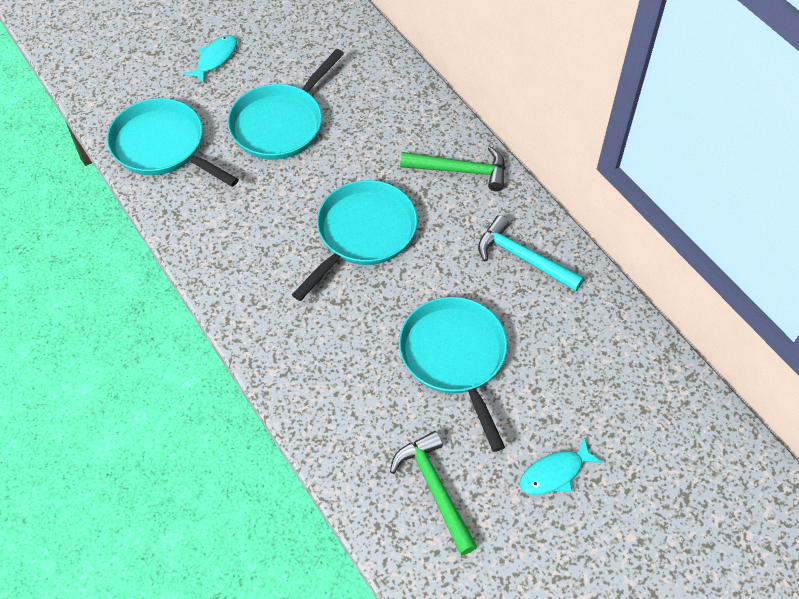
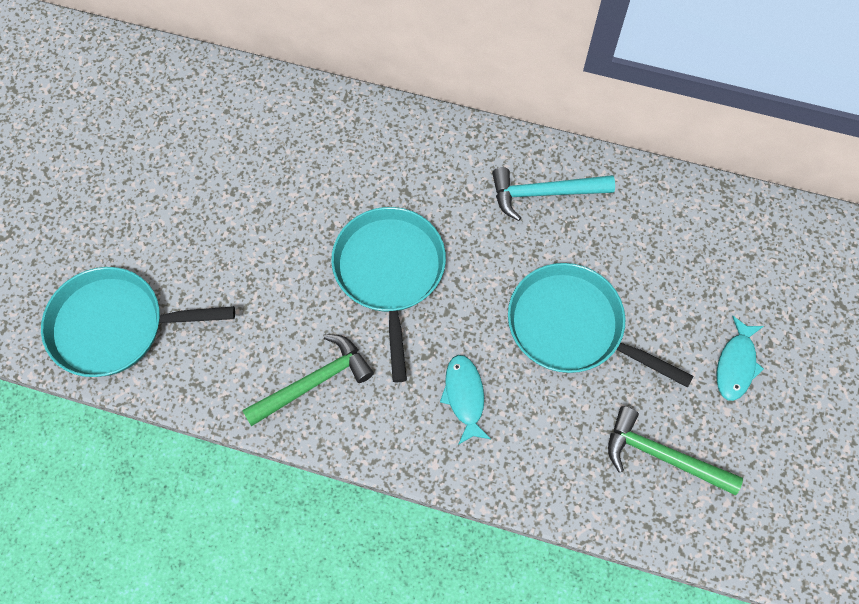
camera: 40 degrees left, 10 degrees up
turquoise fish [184,35,237,84] -> turquoise fish moved to [440,355,491,445]
turquoise pan [227,49,344,160] -> none
green hammer [400,146,505,191] -> green hammer moved to [242,334,374,426]

